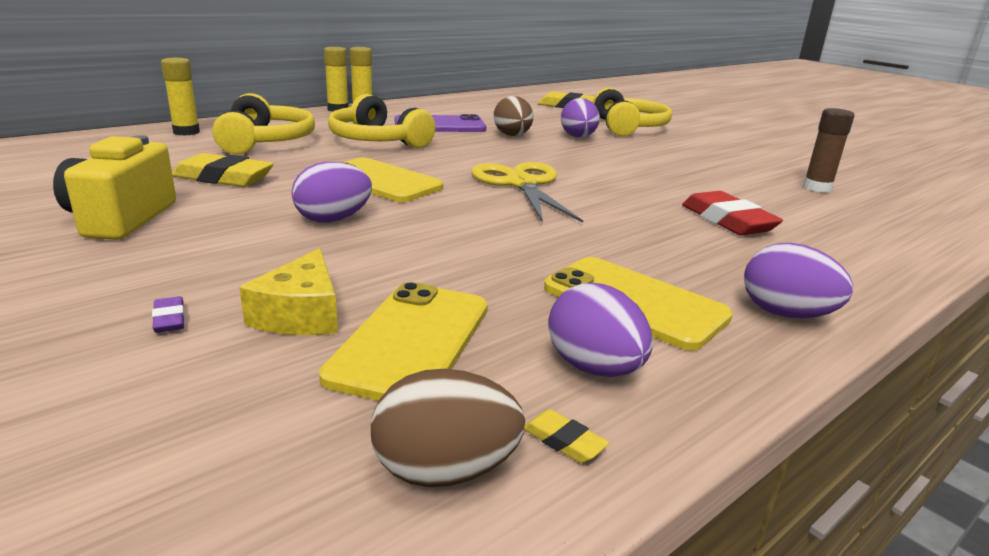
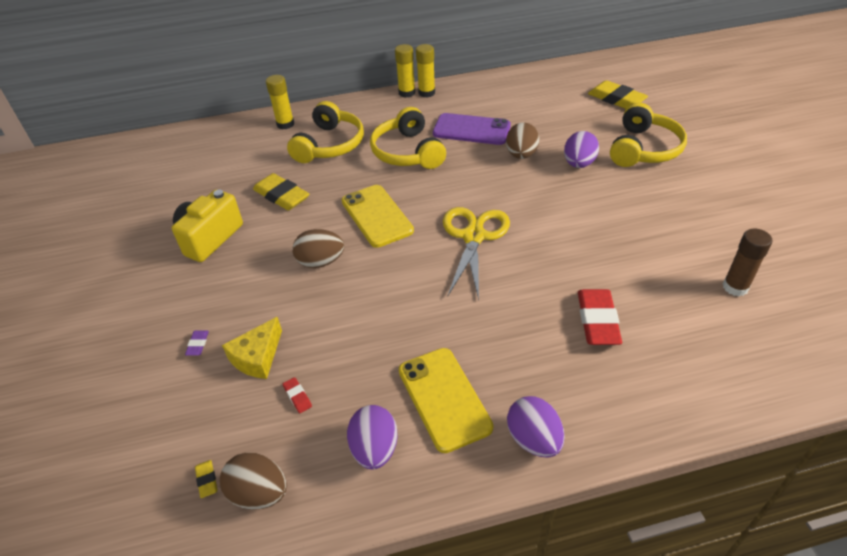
camera: 30 degrees right, 20 degrees up
purple egg [291,162,372,223] -> brown egg [292,229,344,268]
yellow phone [319,282,488,401] -> red eraser [283,377,312,413]
yellow eraser [524,409,609,463] -> yellow eraser moved to [195,460,217,498]

